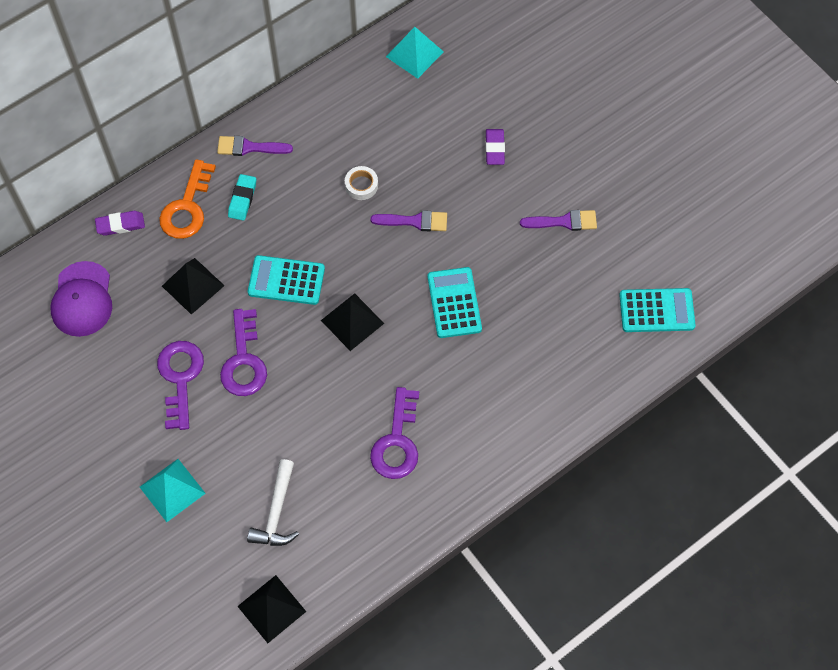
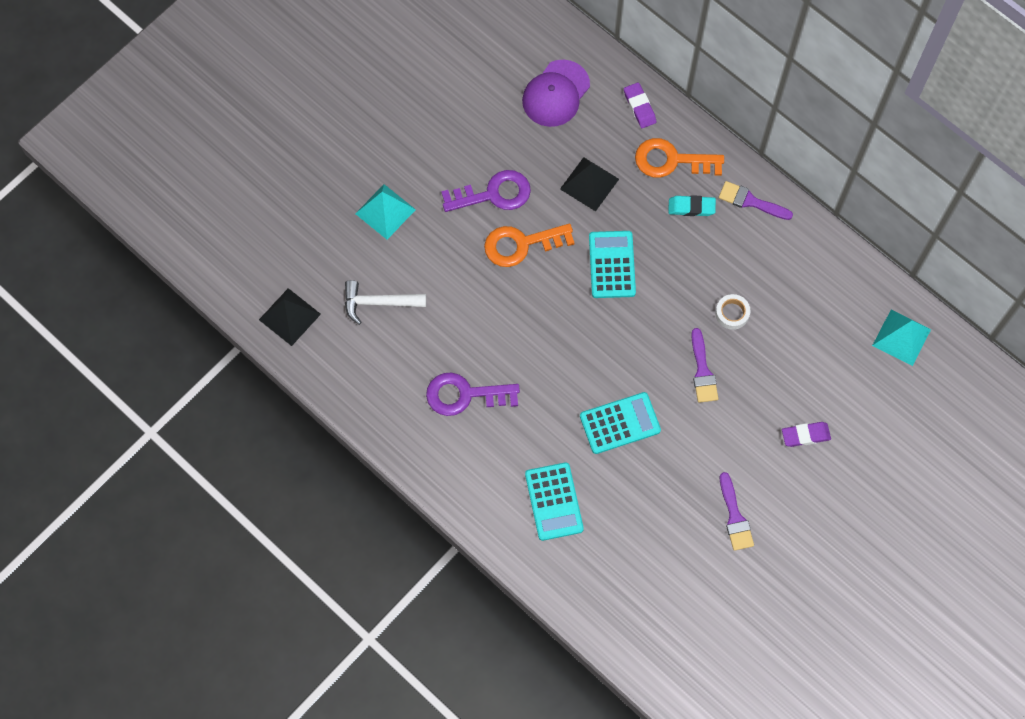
camera: 80 degrees right, 5 degrees up
purple cap [50,261,112,337] -> purple cap turned 45 degrees counterclockwise [522,60,590,127]
purple brush [217,136,293,156] -> purple brush turned 60 degrees counterclockwise [719,181,793,220]
purple key [220,309,267,396] -> orange key [484,224,575,267]
black pyramid [321,293,384,351] -> none
turquoise calculator [619,288,696,332] -> turquoise calculator moved to [525,462,584,541]

